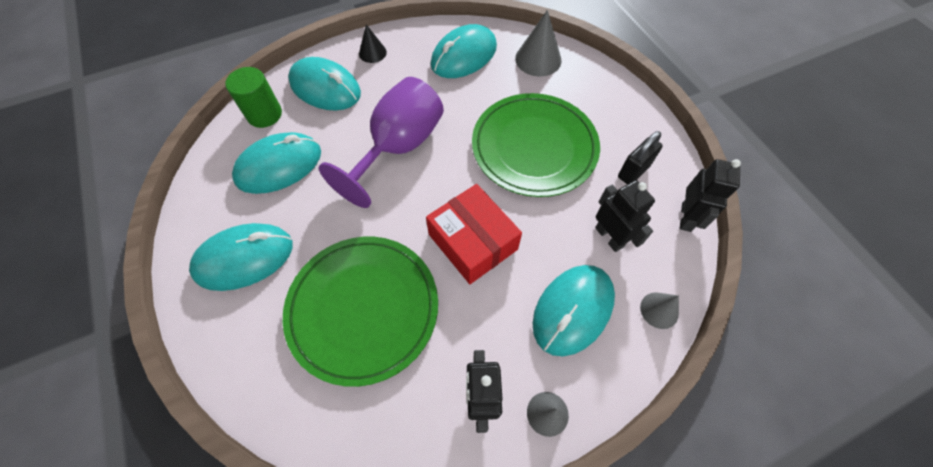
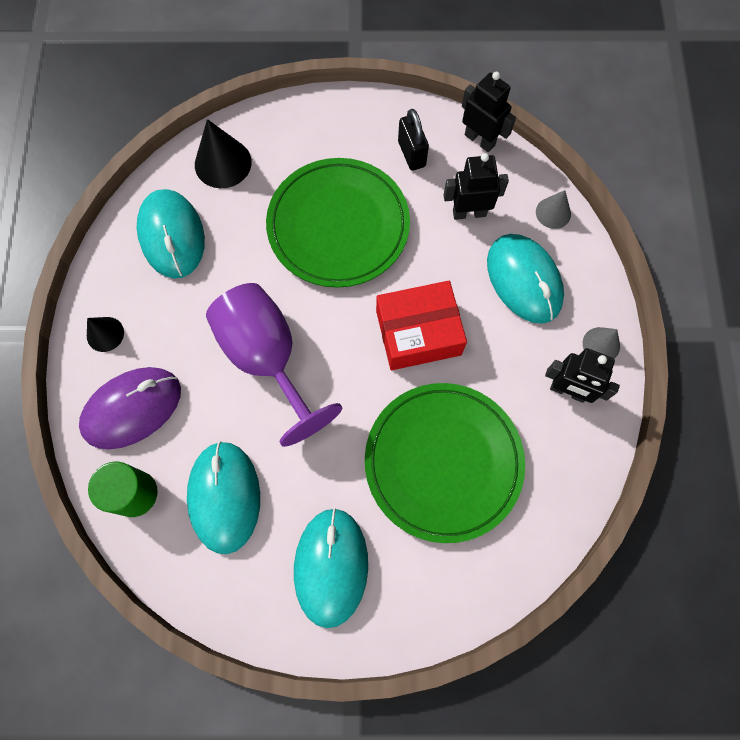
camera: 65 degrees left, 10 degrees up
turquoise mouse [288,57,361,111] -> purple mouse [79,367,181,449]
grey cone [515,10,562,77] -> black cone [195,119,252,188]

